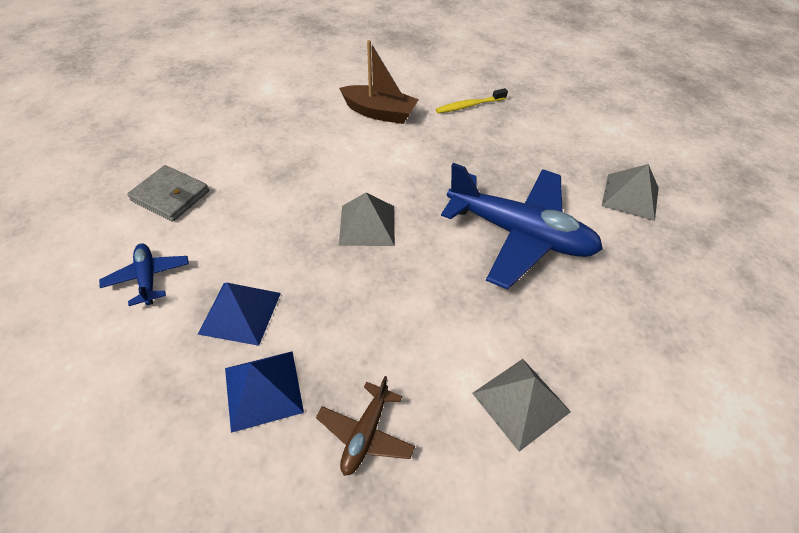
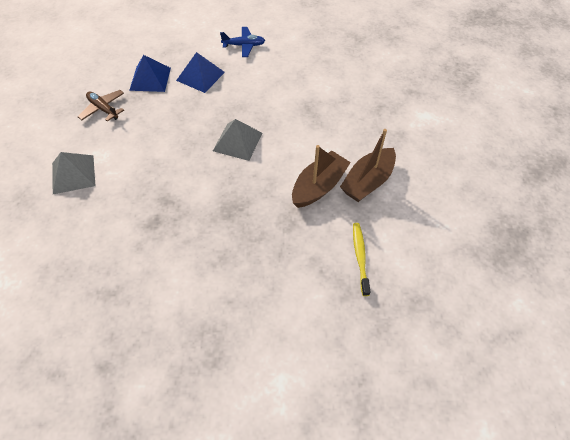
camera: 110 degrees right, 5 degrees up
grey wallet [127,165,209,222] -> none
blue plane [441,163,603,290] -> none
grey pyramid [602,164,659,221] -> none
none -> brown boat [292,145,351,208]

